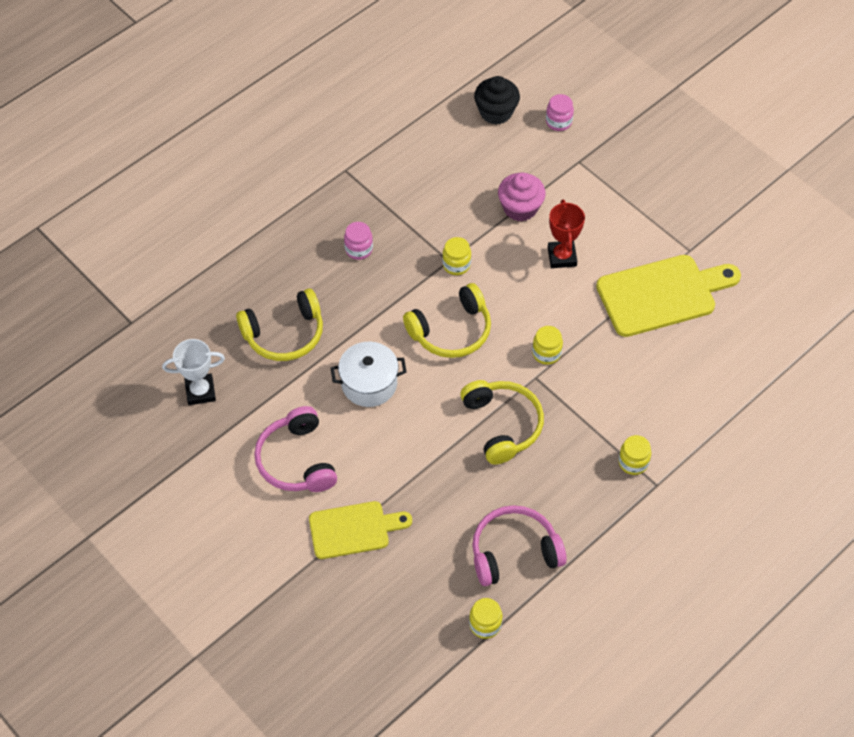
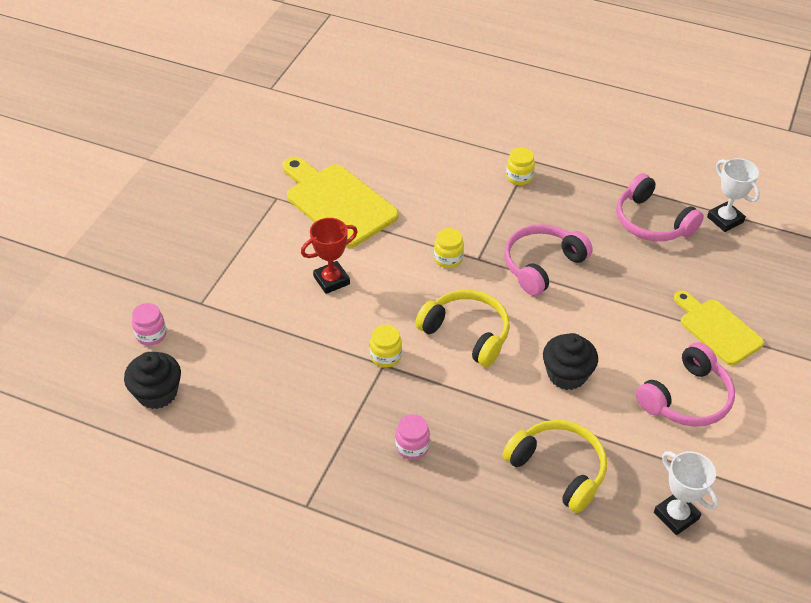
camera: 115 degrees left, 10 degrees down
white pot [331,342,407,407] -> black cupcake [543,333,598,390]
yellow headphones [460,380,544,465] -> pink headphones [504,224,593,296]
yellow jar [469,598,503,639] -> white trophy [707,158,760,232]
pink cupcake [498,173,546,221] -> none

